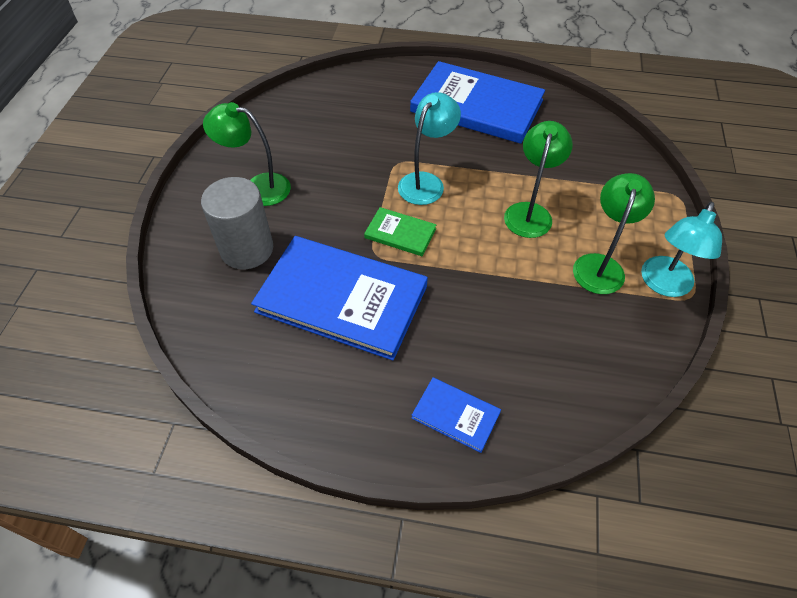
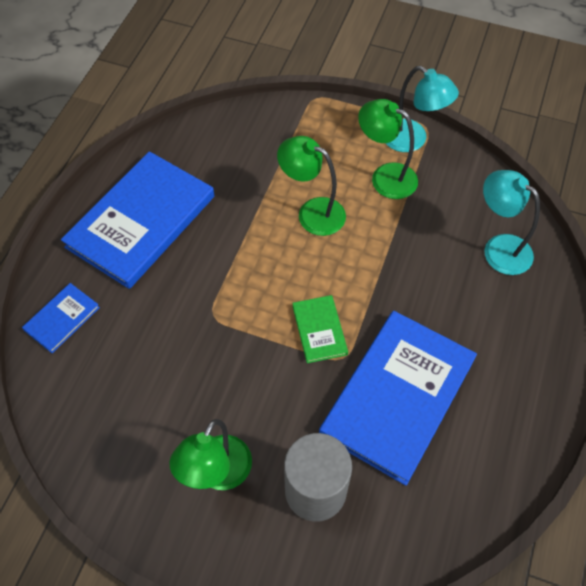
camera: 80 degrees left, 5 degrees up
green book [364,207,436,256] -> green book turned 45 degrees counterclockwise [292,295,348,363]
turquoise lamp [398,92,461,205] -> turquoise lamp moved to [483,170,540,275]
blue book [412,377,501,453] -> blue book moved to [22,283,100,353]

